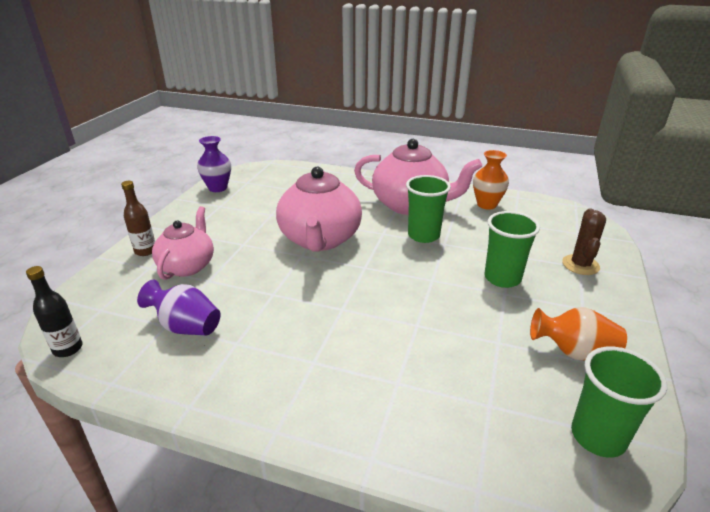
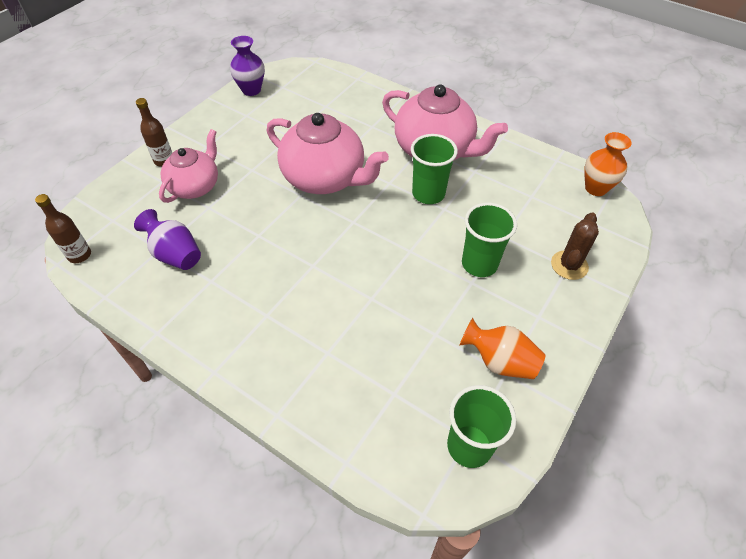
camera: 15 degrees right, 20 degrees up
black bottle [26,266,83,357] -> brown bottle [35,194,91,263]
pink teapot [276,166,362,252] -> pink teapot turned 75 degrees counterclockwise [267,113,389,194]
orange vase [473,150,509,210] -> orange vase moved to [584,132,632,196]

